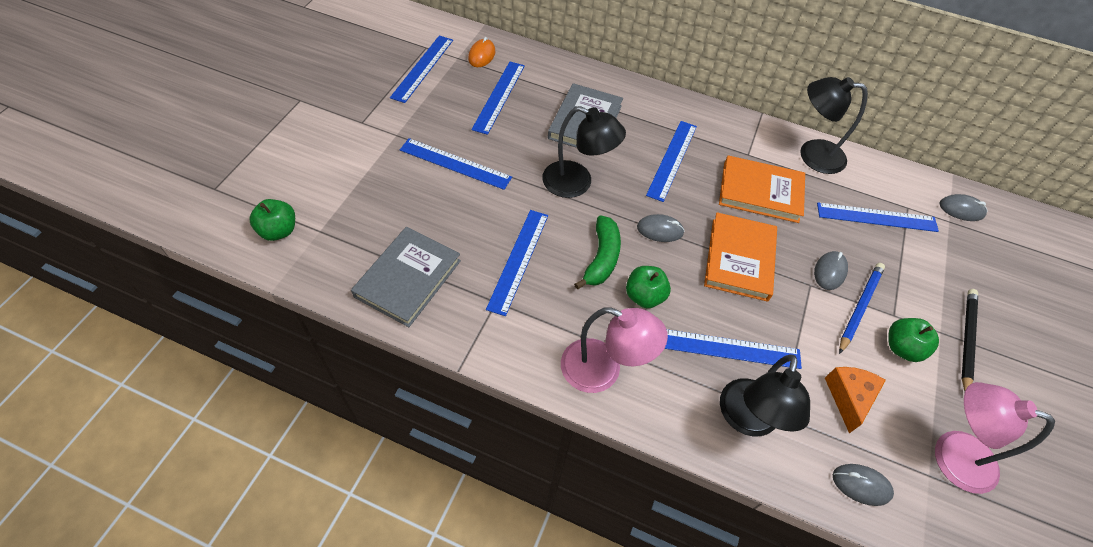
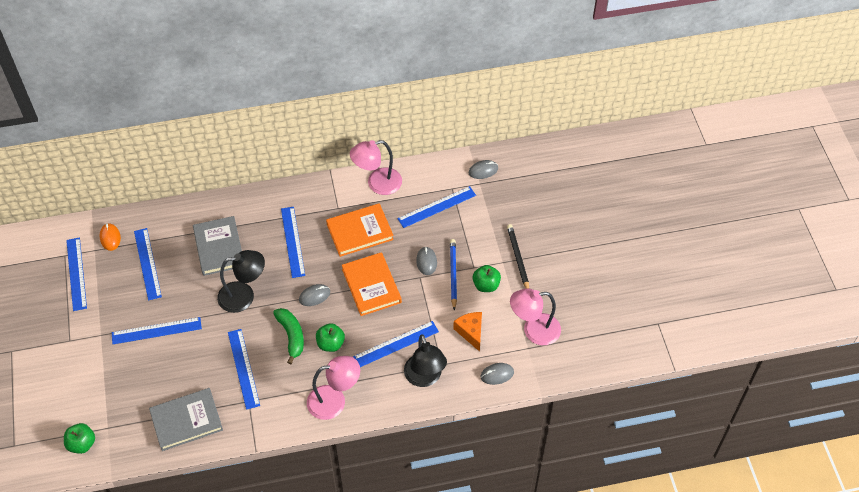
camera: 30 degrees left, 0 degrees up
grey book [351,227,461,327] -> grey book turned 75 degrees clockwise [149,388,223,451]
black lamp [800,77,868,174] -> pink lamp [350,140,402,195]

